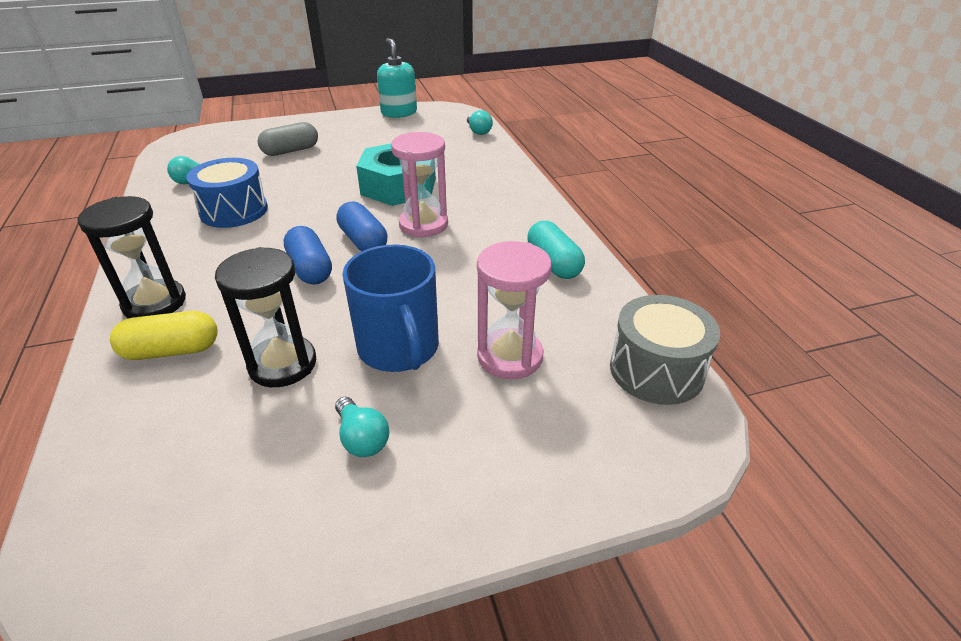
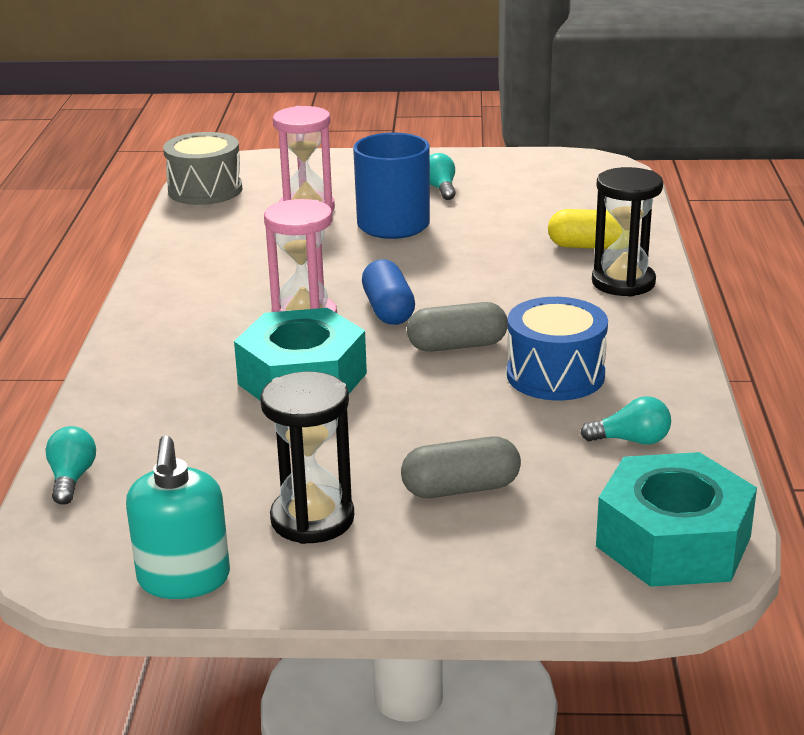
camera: 160 degrees left, 10 degrees down
black hourglass [215,247,316,387] -> black hourglass moved to [260,371,354,544]
blue capsule [283,226,332,284] -> none
turquoise capsule [527,221,585,279] -> none
none -> grey capsule [407,302,508,352]
none -> turquoise nut [596,452,757,587]

